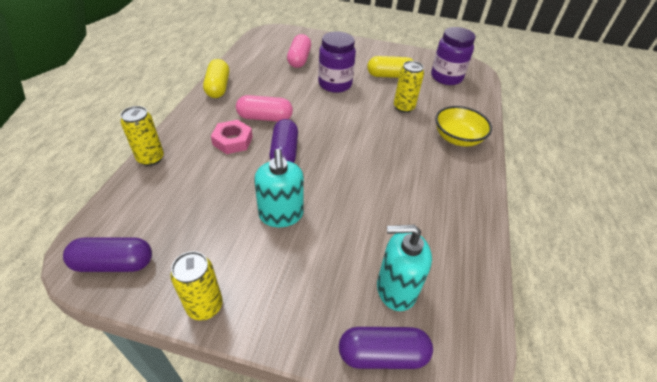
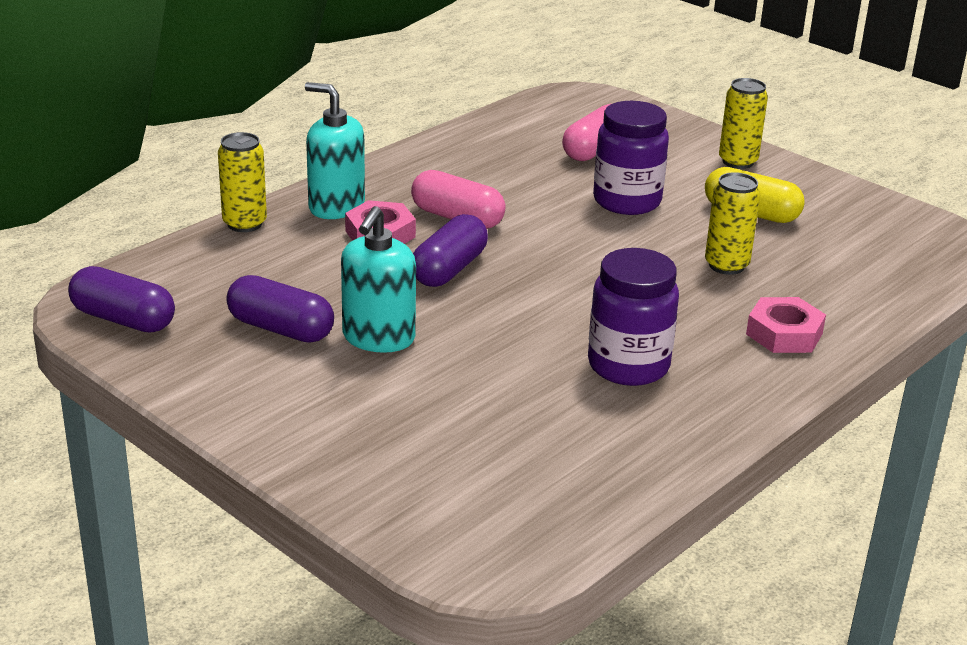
camera: 30 degrees right, 15 degrees down
yellow can [170,251,223,321] -> yellow can moved to [719,78,768,169]
yellow capsule [203,59,229,98] -> none
purple capsule [339,327,433,369] -> purple capsule moved to [226,275,334,342]
turquoise soap dispenser [377,225,432,311] -> turquoise soap dispenser moved to [305,82,365,219]
purple jar [431,27,476,85] -> purple jar moved to [588,248,679,386]
yellow bowl [435,106,492,146] -> pink nut [746,297,826,353]

